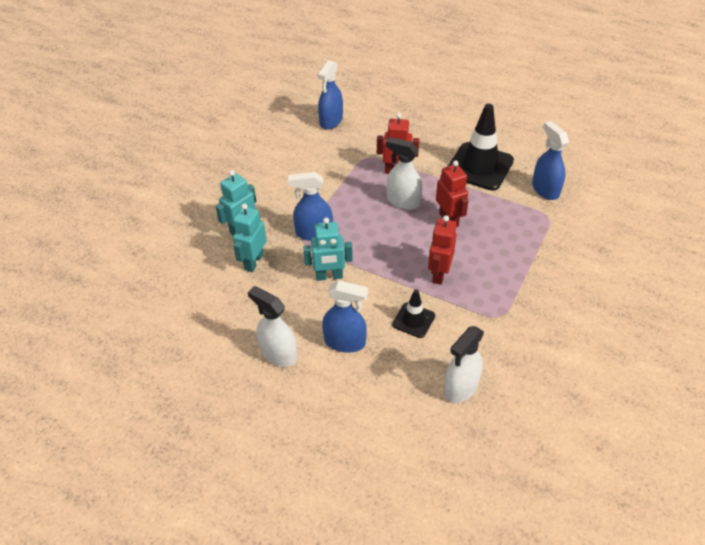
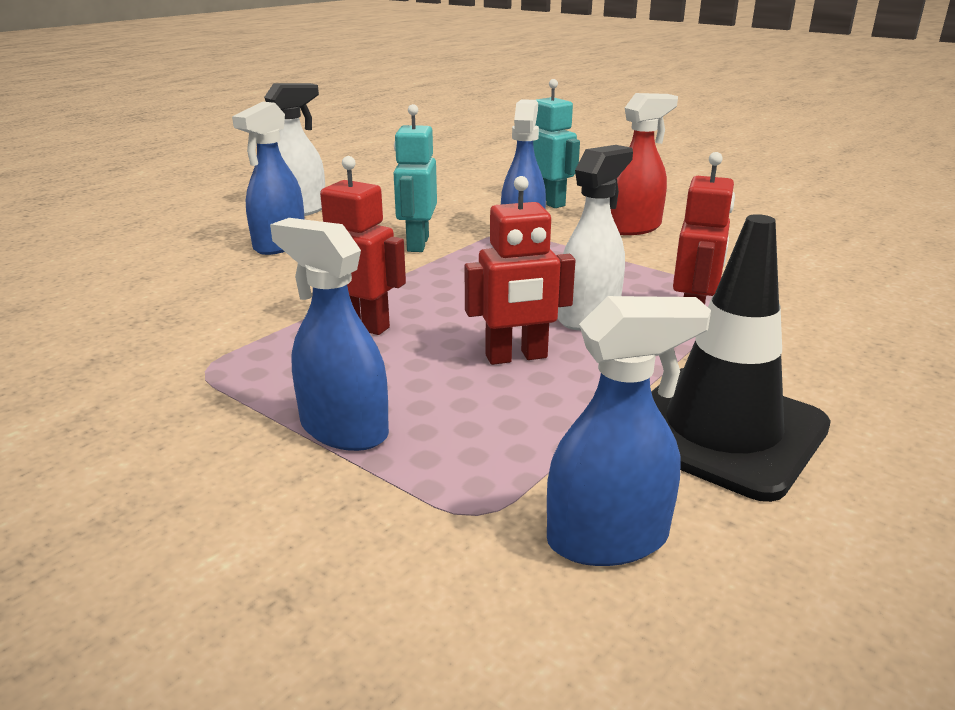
camera: 100 degrees right, 20 degrees down
turquoise robot [233,203,267,272] -> none
blue spray bottle [317,60,343,130] -> blue spray bottle moved to [270,218,389,451]
black traffic cone [392,289,435,338] -> none
white spray bottle [444,326,484,403] -> none
none -> red spray bottle [611,93,678,235]

